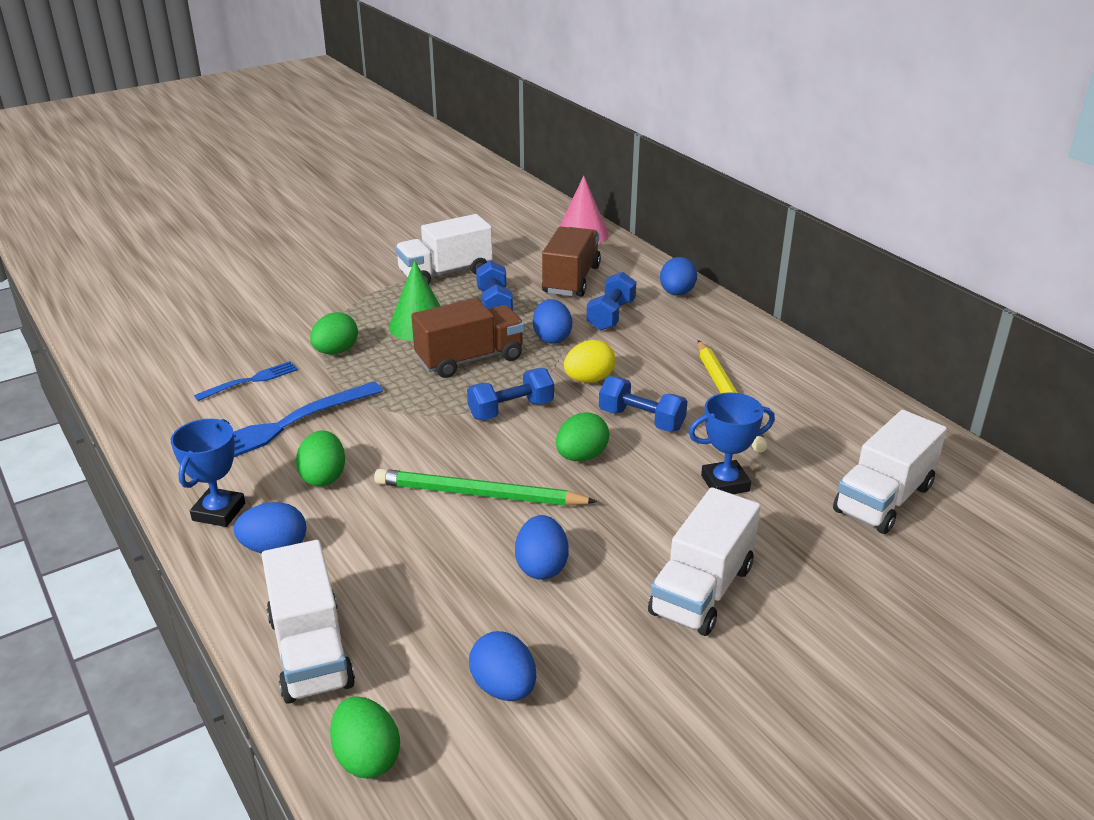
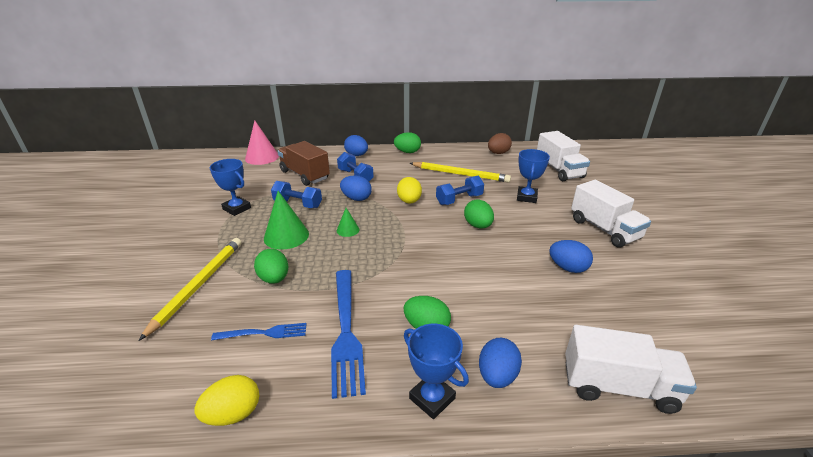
camera: 60 degrees left, 0 degrees up
blue fork [194,361,298,401] -> blue fork turned 90 degrees clockwise [211,323,306,340]
green egg [330,696,400,779] -> green egg moved to [394,132,421,153]
green pencil [374,469,598,506] -> none
white truck [395,214,493,284] -> blue trophy [210,159,251,216]
brown truck [411,298,524,378] -> green cone [337,208,360,237]
blue dumbbell [467,368,554,420] -> none
blue egg [469,631,536,701] -> none
none -> yellow pencil [138,238,241,341]
none -> yellow egg [195,375,259,426]
none -> brown egg [488,133,512,154]

